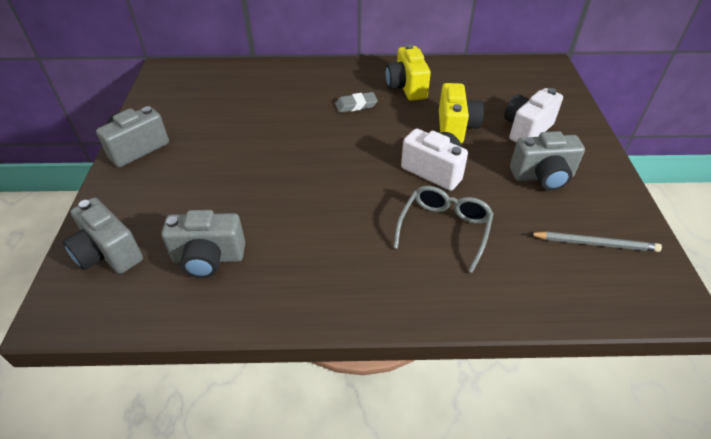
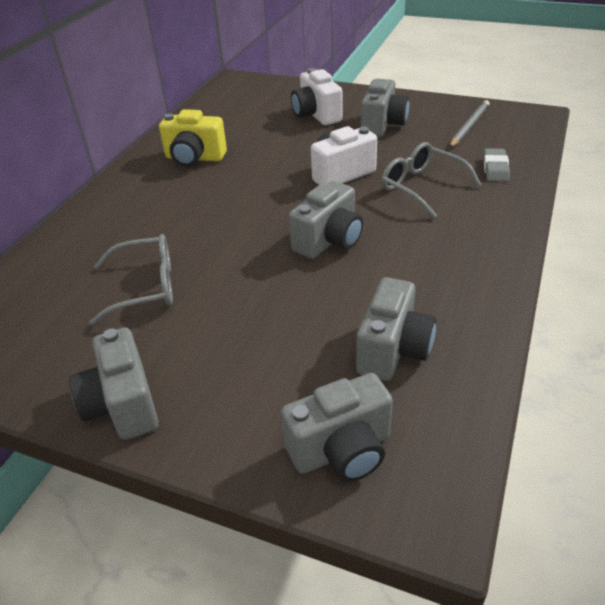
camera: 65 degrees left, 5 degrees down
grey eraser [335,92,378,113] -> grey eraser moved to [483,148,510,182]
yellow camera [439,83,484,143] -> none
none -> grey glasses [89,234,173,325]
none -> grey camera [289,181,363,259]

